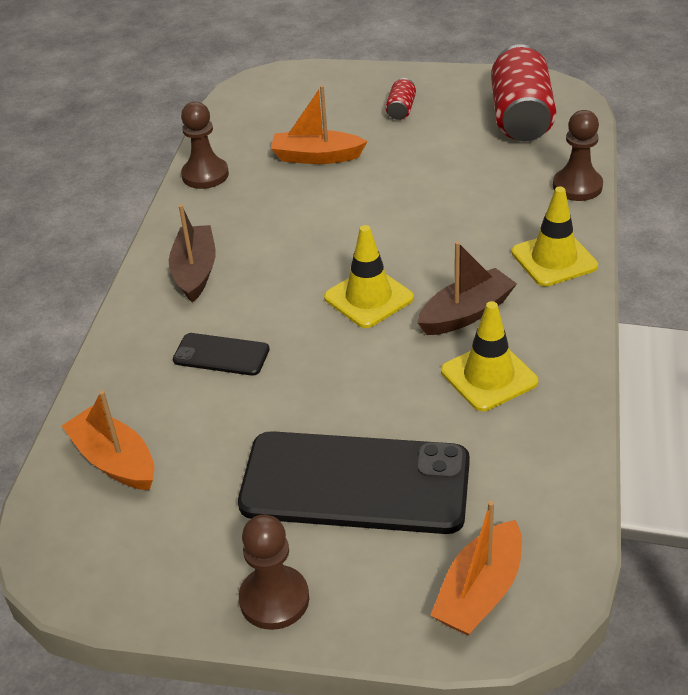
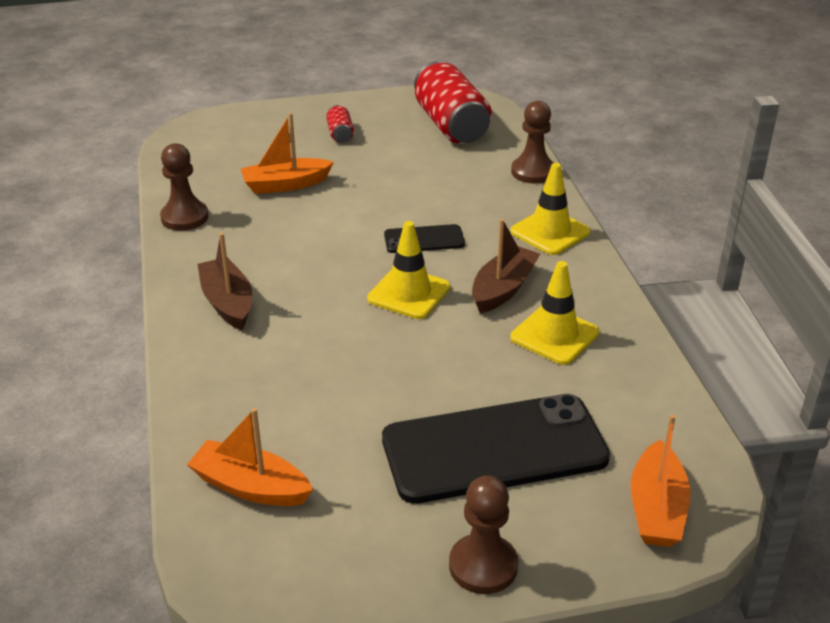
camera: 25 degrees left, 5 degrees down
black phone [173,333,269,376] -> black phone moved to [384,224,465,253]

